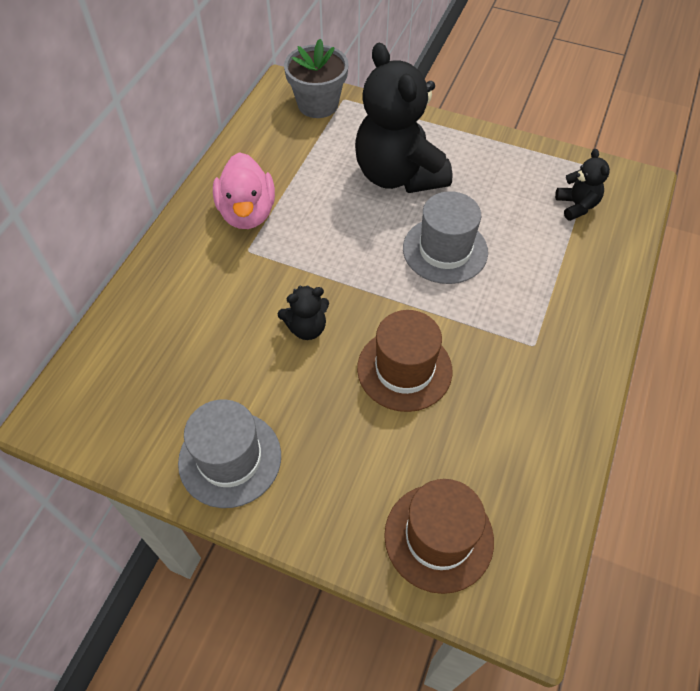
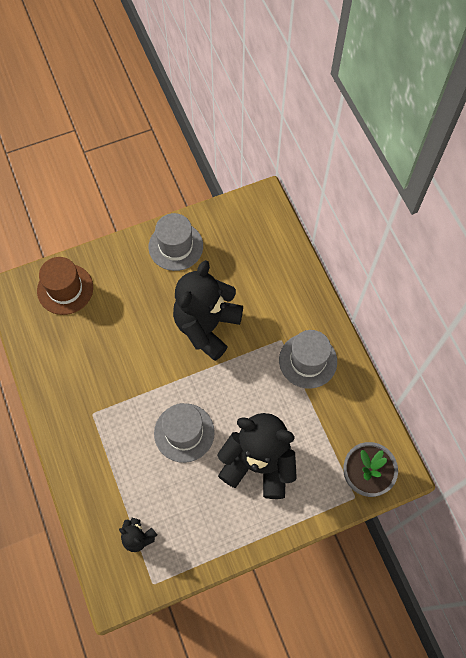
camera: 135 degrees right, 10 degrees up
pink duck [213,152,275,229] -> grey hat [279,330,337,389]
black teddy bear [278,286,329,340] -> black teddy bear [173,260,243,361], size x2.25
brown hat [357,310,452,412] -> none

